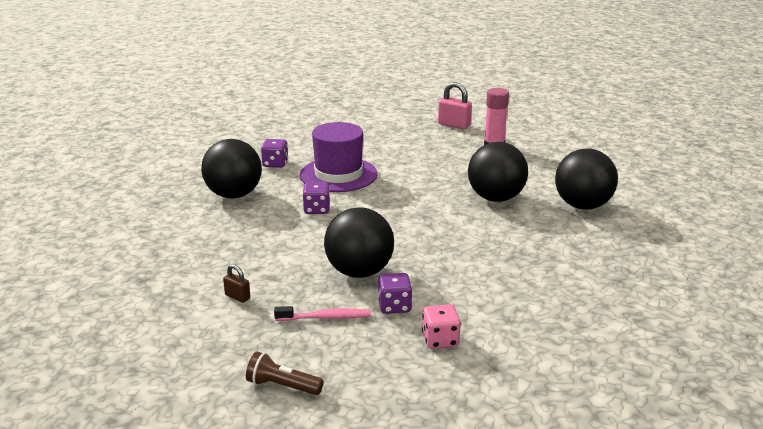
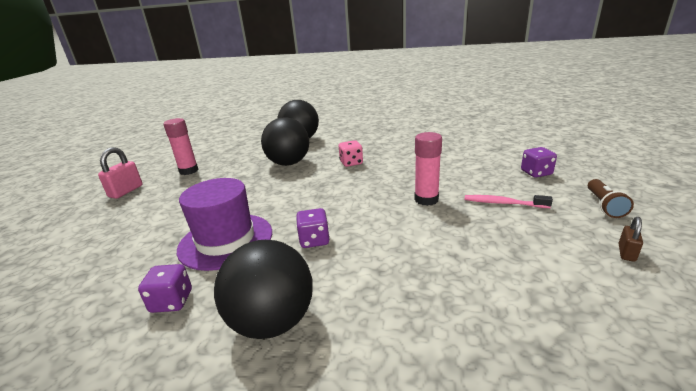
camera: 95 degrees left, 0 degrees up
brown padlock [223,264,250,303] -> brown padlock moved to [619,217,643,262]
pink toothbrush [274,306,371,321] -> pink toothbrush turned 60 degrees counterclockwise [465,195,553,208]
black ball [324,208,394,278] -> pink glue stick [414,132,442,206]
purple dice [378,273,412,314] -> purple dice moved to [521,147,557,177]
pink dice [422,304,461,349] -> pink dice moved to [339,140,363,167]

